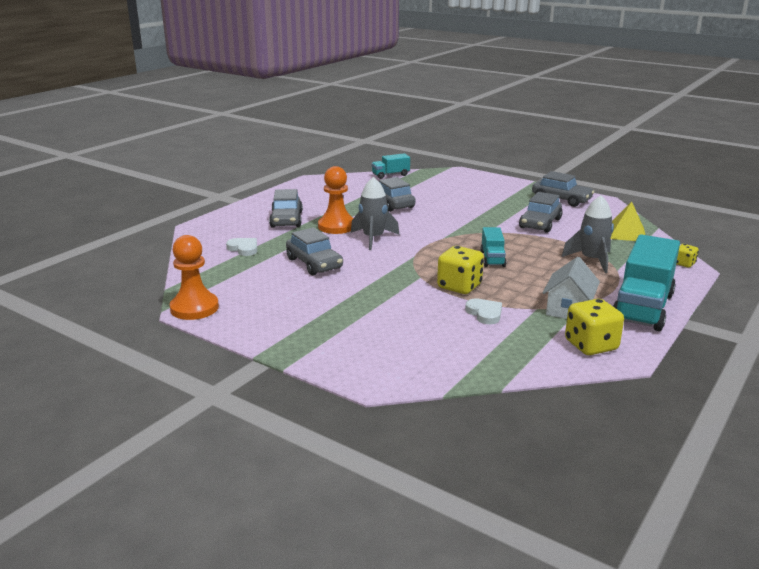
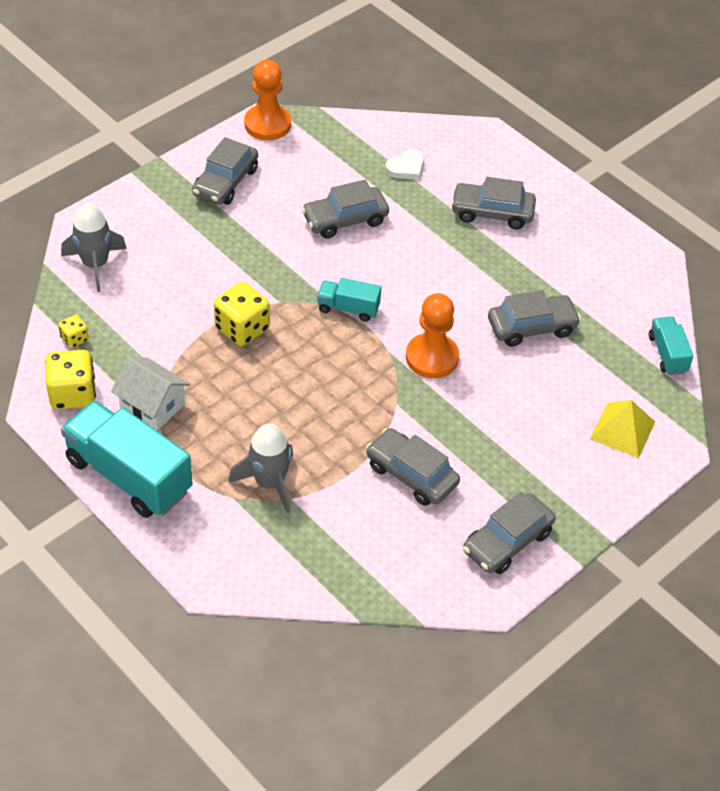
camera: 100 degrees right, 25 degrees up
orange pawn [318,166,353,234] -> orange pawn moved to [406,293,459,378]
grey rocket [351,177,400,250] -> grey rocket moved to [61,203,127,292]
white heart [465,298,502,324] -> none
turquoise truck [480,227,506,267] -> turquoise truck moved to [317,278,381,322]
yellow pyramid [610,202,645,241] -> yellow pyramid moved to [590,400,655,458]
yellow dice [676,244,699,268] -> yellow dice moved to [58,315,89,348]
none -> grey car [192,137,258,205]

